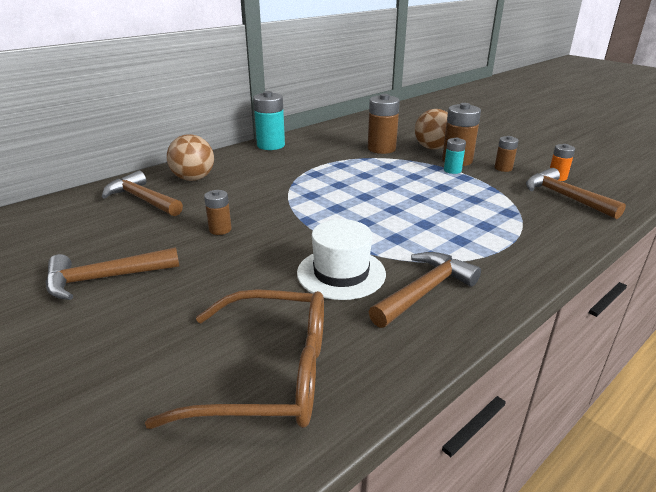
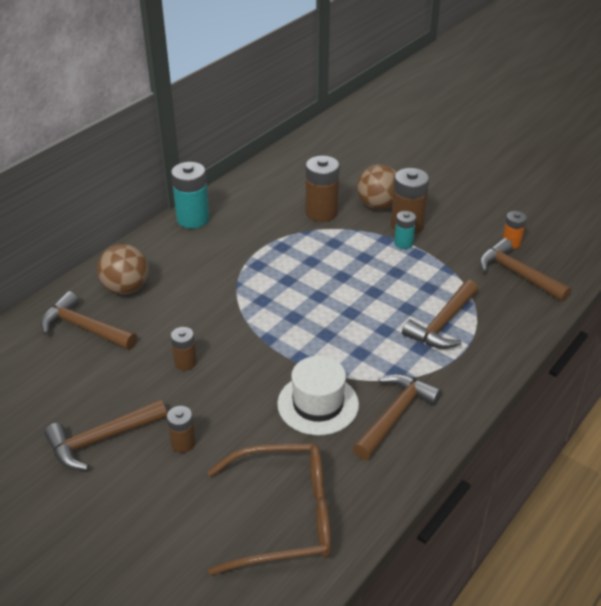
camera: 10 degrees left, 10 degrees up
brown battery [495,136,519,172] -> brown battery moved to [167,406,196,453]
none -> brown hammer [402,280,478,349]

